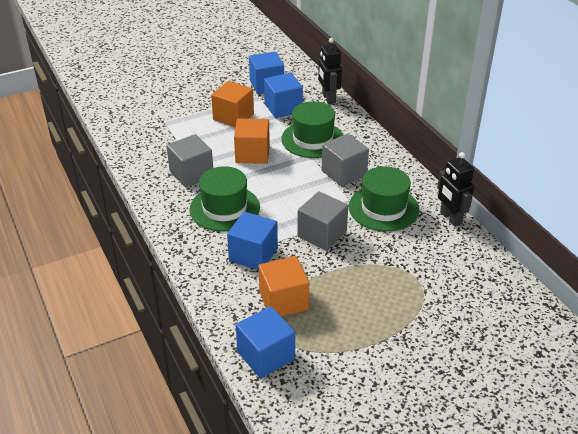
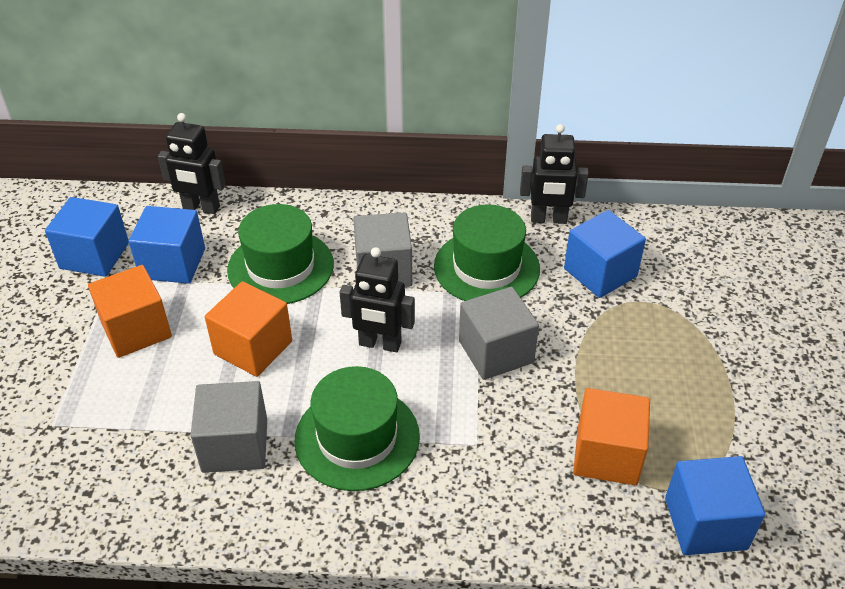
camera: 60 degrees left, 5 degrees up
blue cube [227,212,278,270] -> blue cube moved to [564,210,646,298]
none -> black robot [340,247,415,352]

